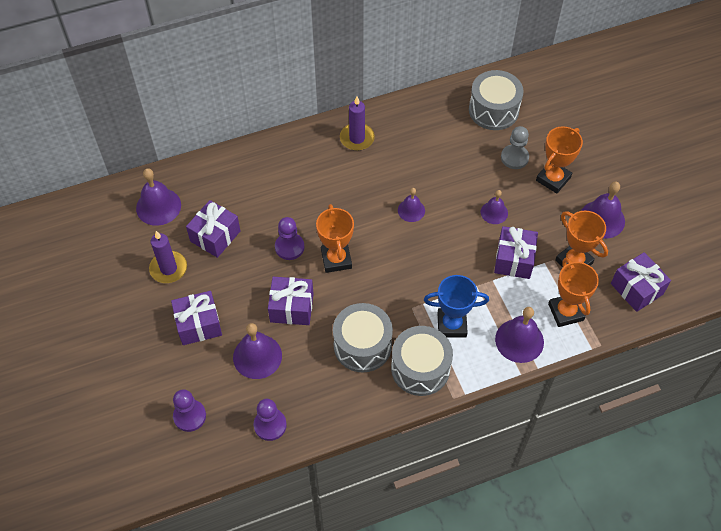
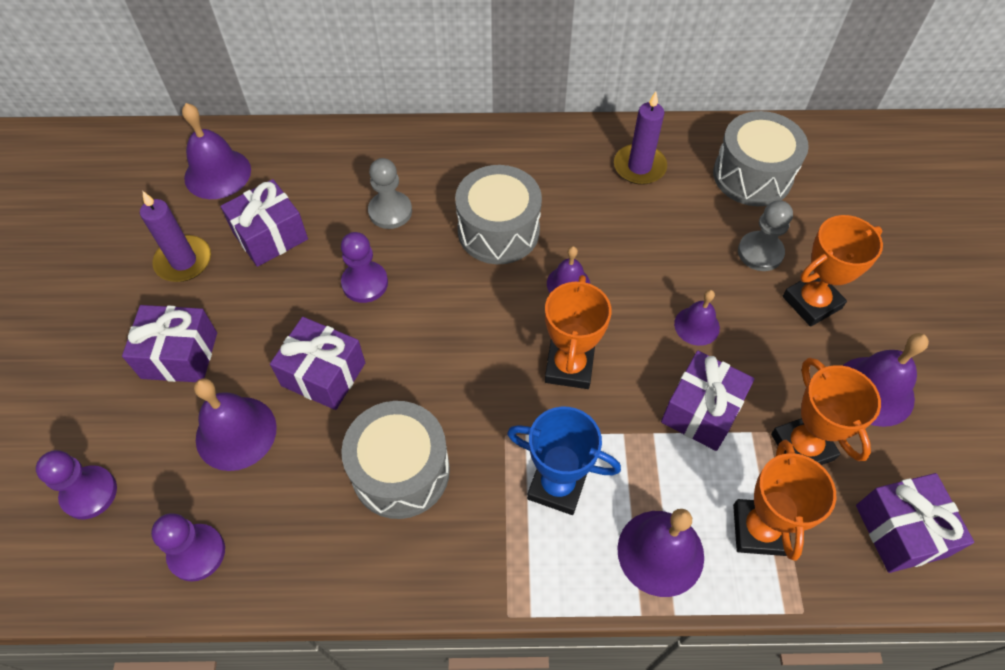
camera: 20 degrees right, 0 degrees up
orange trophy [316,204,354,273] -> orange trophy moved to [545,275,612,389]
purple candle [340,97,375,151] -> purple candle moved to [614,92,667,185]
grey drum [391,326,453,396] -> grey drum moved to [455,165,542,264]
none -> grey pawn [368,158,412,229]

